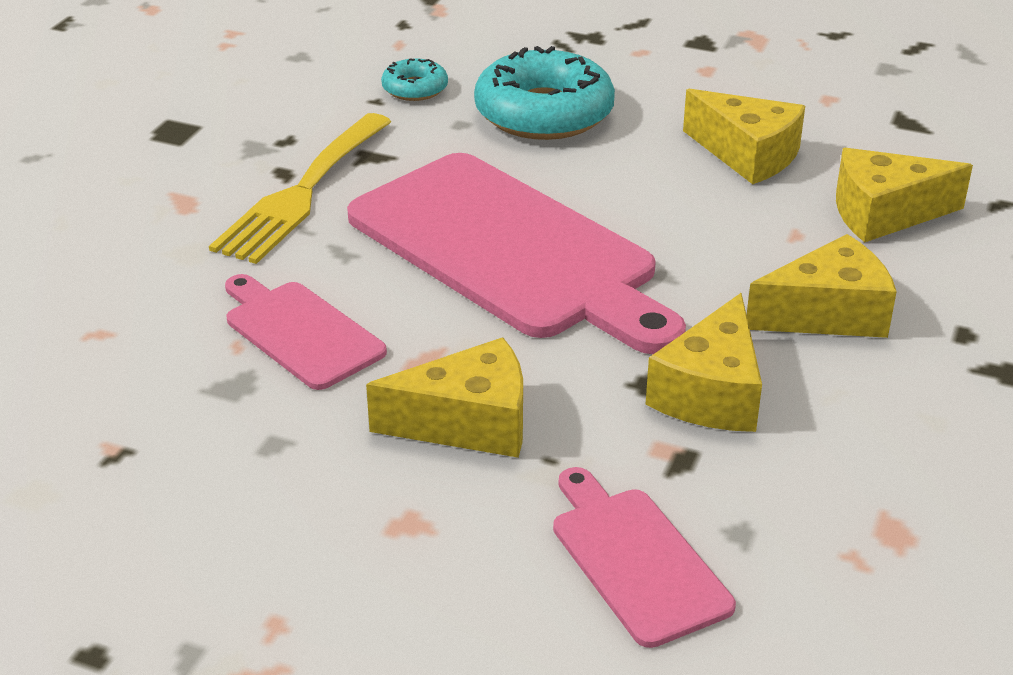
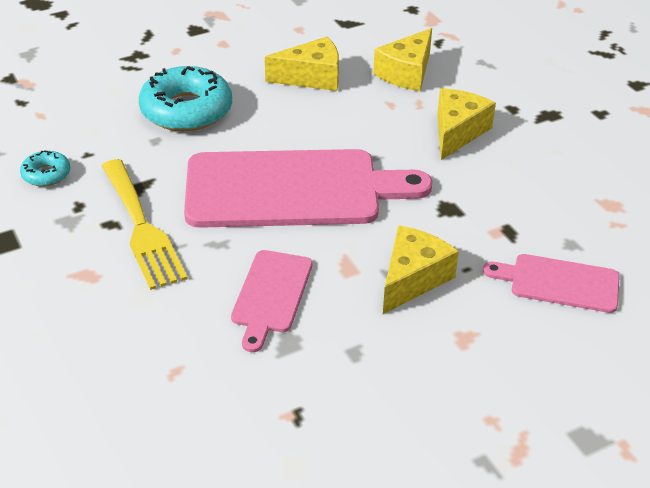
camera: 50 degrees left, 5 degrees up
pink cutting board [225,274,387,390] -> pink cutting board turned 75 degrees counterclockwise [231,250,312,352]
turquoise donut [381,58,448,101] -> turquoise donut moved to [20,151,70,187]
yellow cheese [645,293,762,432] -> none

